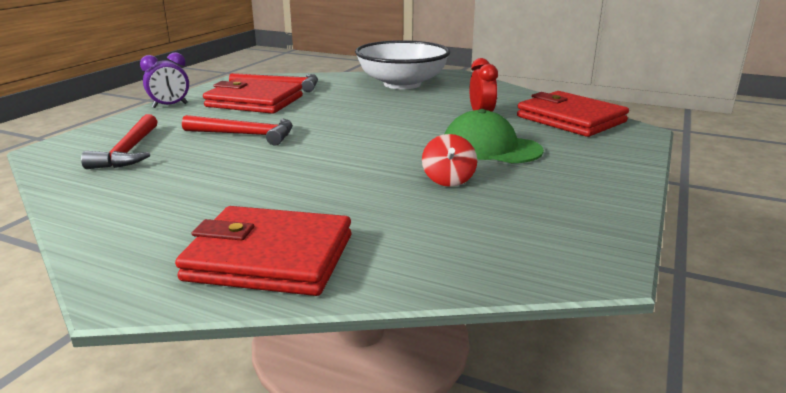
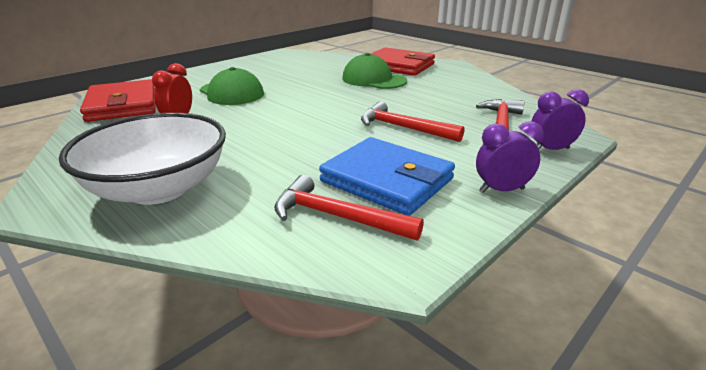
camera: 160 degrees left, 5 degrees up
red wallet [203,78,303,114] -> blue wallet [319,137,455,216]
red spinning top [422,134,477,187] -> none
none -> green cap [342,53,407,89]
none -> purple clock [531,89,589,150]

